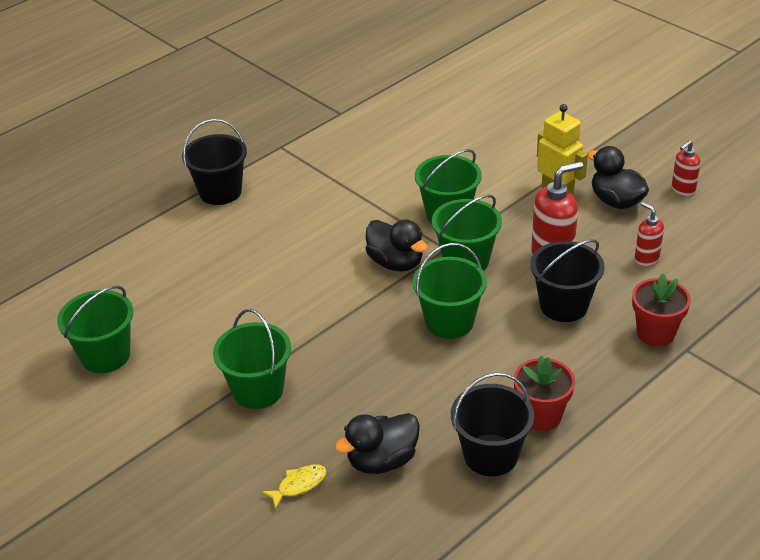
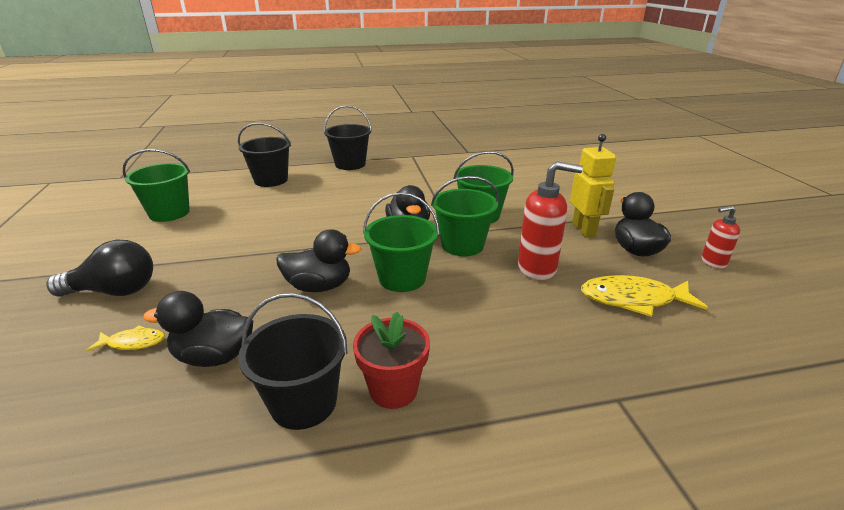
camera: 30 degrees right, 10 degrees down
green bucket [213,309,291,409] -> none
black bucket [530,239,605,322] -> black bucket moved to [238,122,291,187]
red flower pot [632,274,691,347] -> none
red soap dispenser [635,202,664,266] -> yellow fish [581,275,708,317]
none -> black light bulb [46,240,153,296]
none -> black duck [276,229,361,292]

